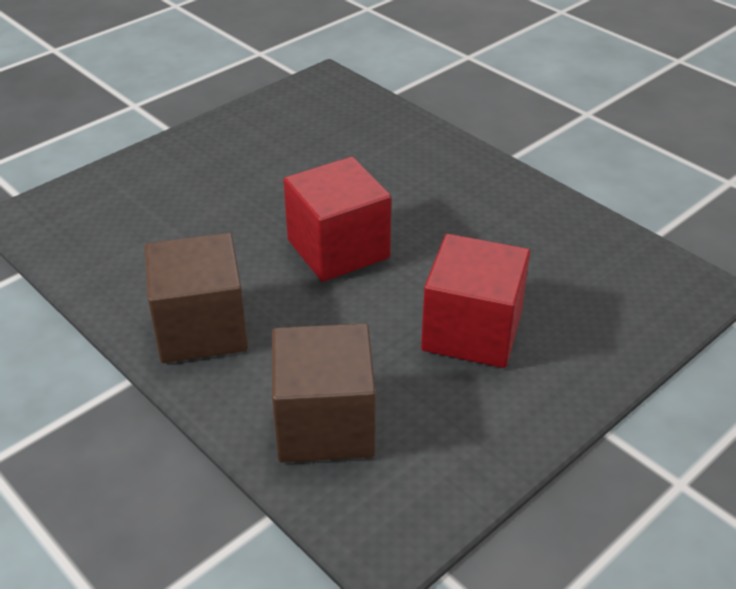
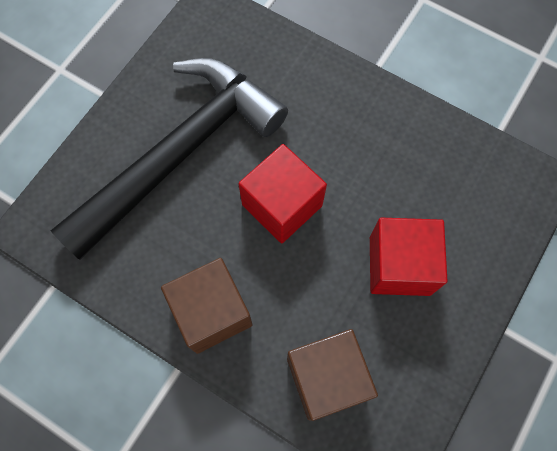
camera: 15 degrees left, 30 degrees up
none -> black hammer [51,58,288,260]

